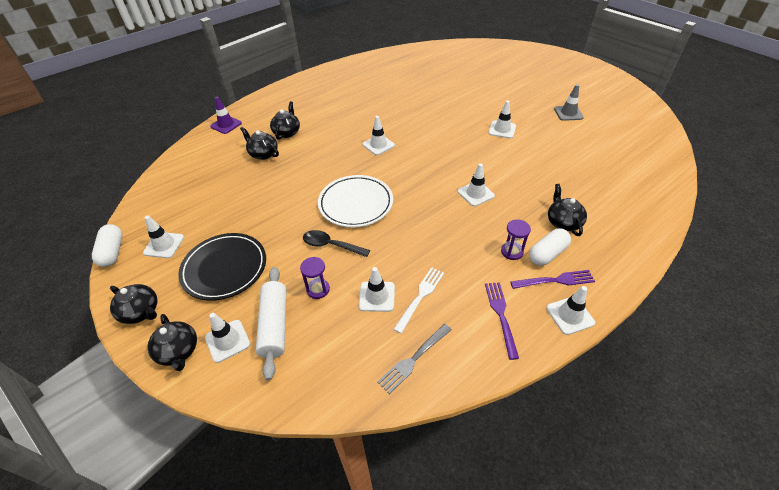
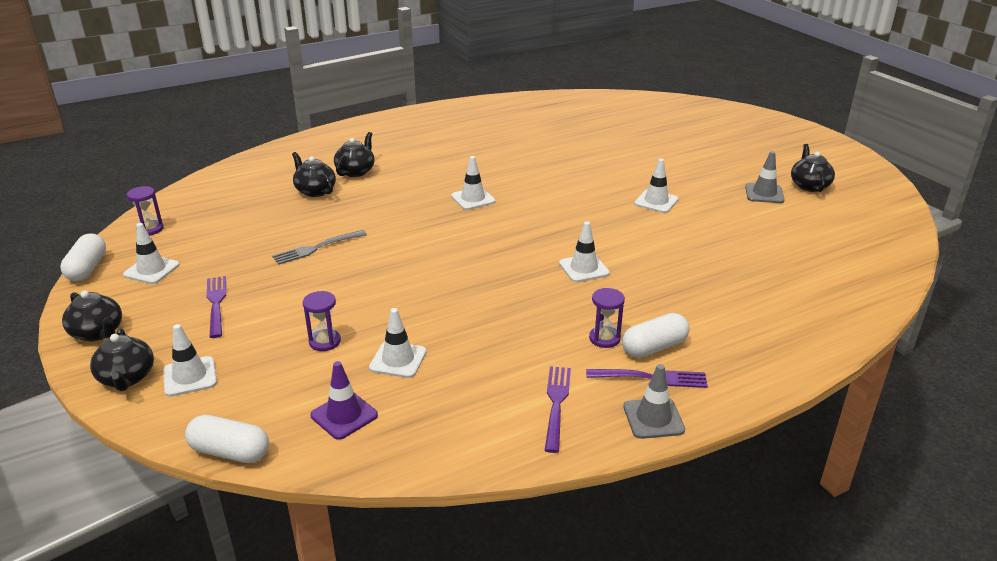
camera: 10 degrees right, 15 degrees down
black plate [178,233,266,301] -> purple fork [207,276,226,338]
purple traffic cone [210,97,242,134] -> purple traffic cone moved to [310,361,378,440]
white rolling pin [256,267,287,380] -> none
black spoon [303,230,370,257] -> none
white plate [318,175,393,227] -> none
grey fork [377,324,452,394] -> grey fork moved to [272,230,367,265]
white fork [393,267,444,334] -> none
white traffic cone [546,286,595,335] -> grey traffic cone [623,364,685,439]
black teapot [548,184,587,236] -> black teapot moved to [791,144,835,192]
none -> purple hourglass [127,186,164,235]
none -> white capsule [185,415,269,463]

